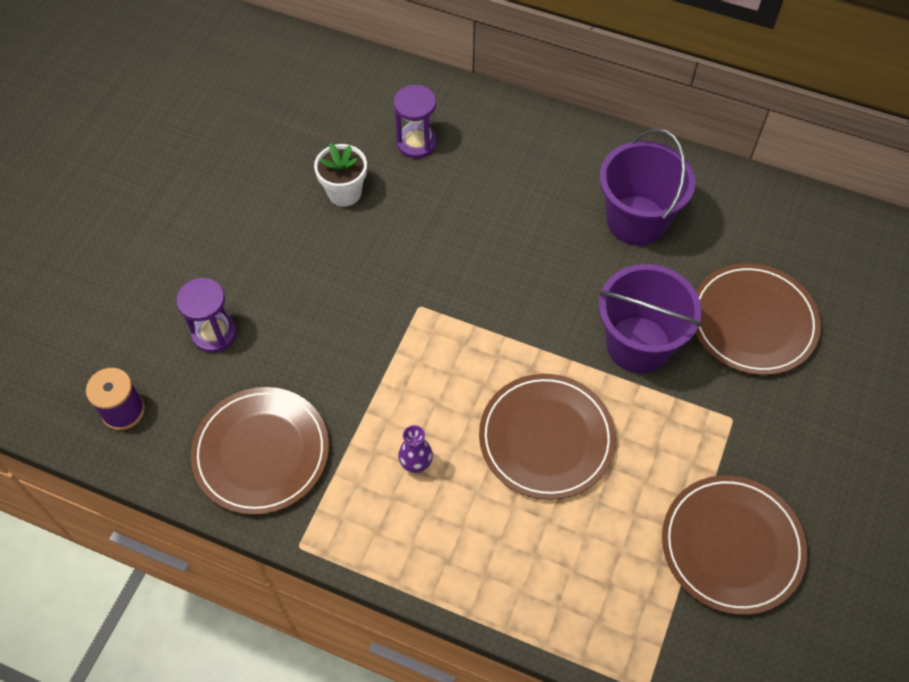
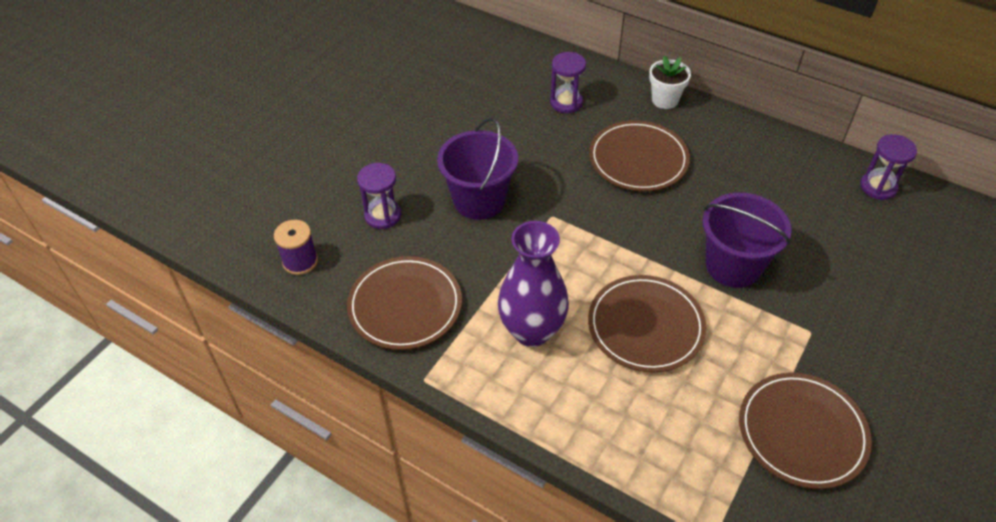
camera: 10 degrees right, 10 degrees down
white flower pot [314,143,367,206] -> white flower pot moved to [649,56,691,109]
purple vase [398,425,433,473] -> purple vase [498,221,569,347], size x2.36
purple bucket [600,128,696,246] -> purple bucket moved to [437,118,518,220]
brown plate [696,263,821,375] -> brown plate moved to [589,120,690,191]
none -> purple hourglass [860,134,917,200]

